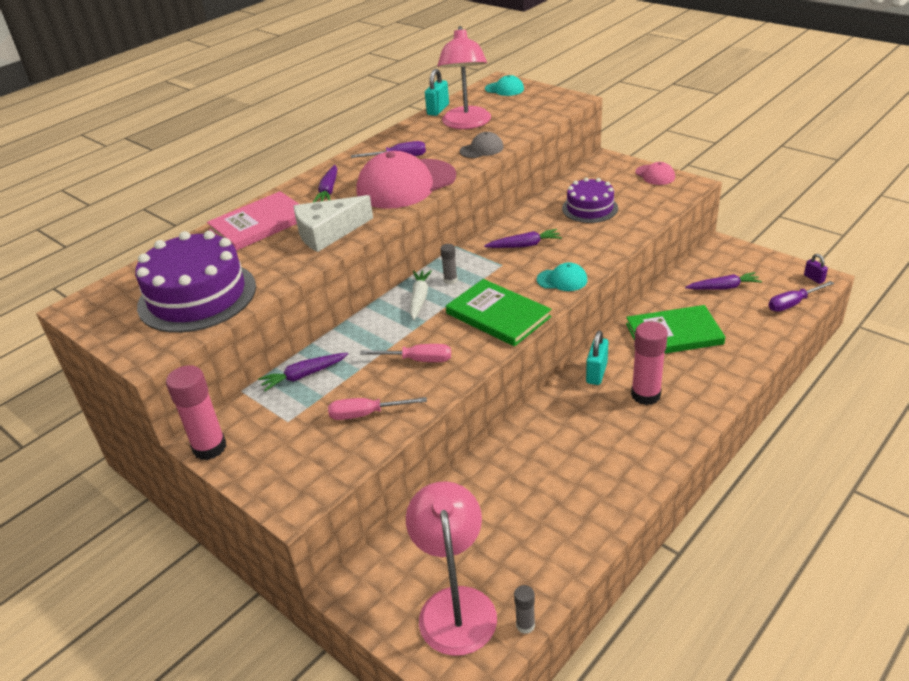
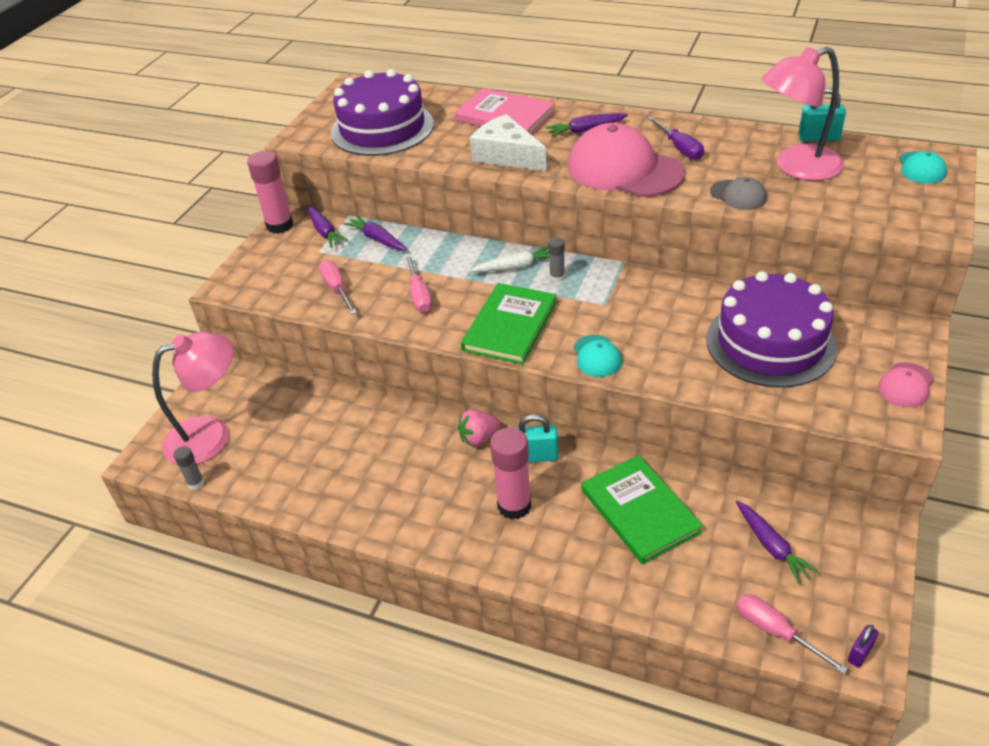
camera: 70 degrees right, 5 degrees up
purple carrot [484,229,562,248] -> purple carrot moved to [306,206,349,248]
purple cake [562,178,618,223] -> purple cake [706,271,838,388], size x1.68
purple screwdriver [768,281,834,312] -> pink screwdriver [736,594,848,674]
none -> pink strawberry [458,409,500,447]

